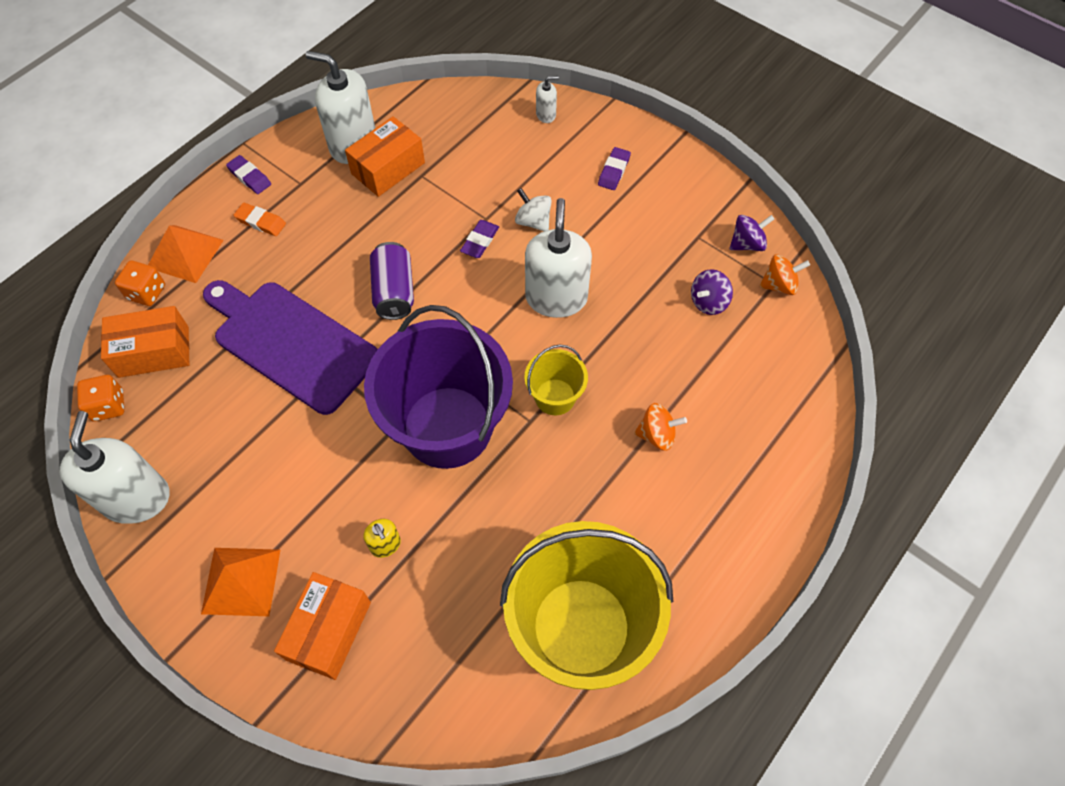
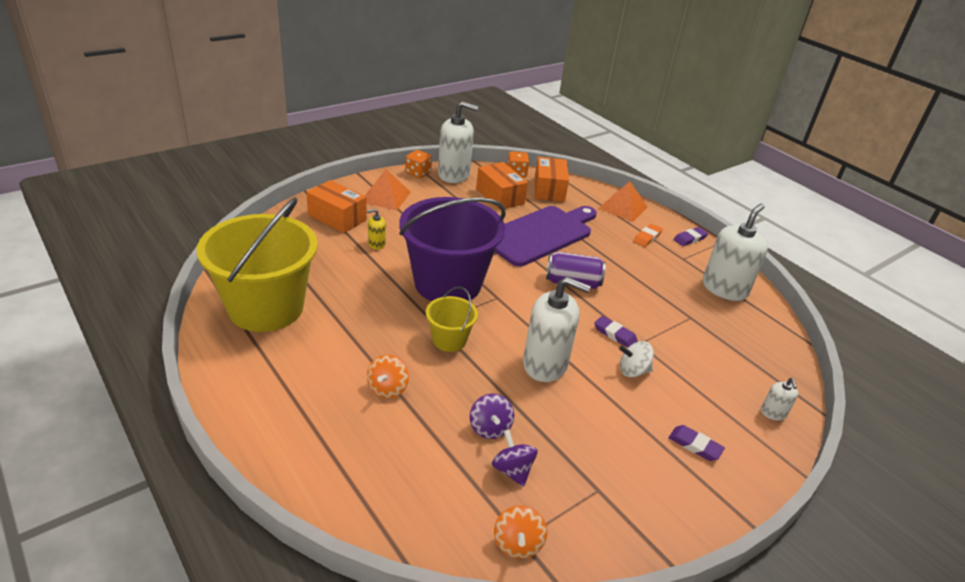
camera: 100 degrees right, 25 degrees down
orange dice [115,260,165,306] -> orange dice moved to [405,150,432,178]
orange box [345,116,425,197] -> orange box moved to [476,162,528,210]
white spinning top [515,188,552,231] -> white spinning top turned 150 degrees counterclockwise [619,341,654,377]
purple spinning top [730,215,774,251] -> purple spinning top moved to [470,394,514,439]

